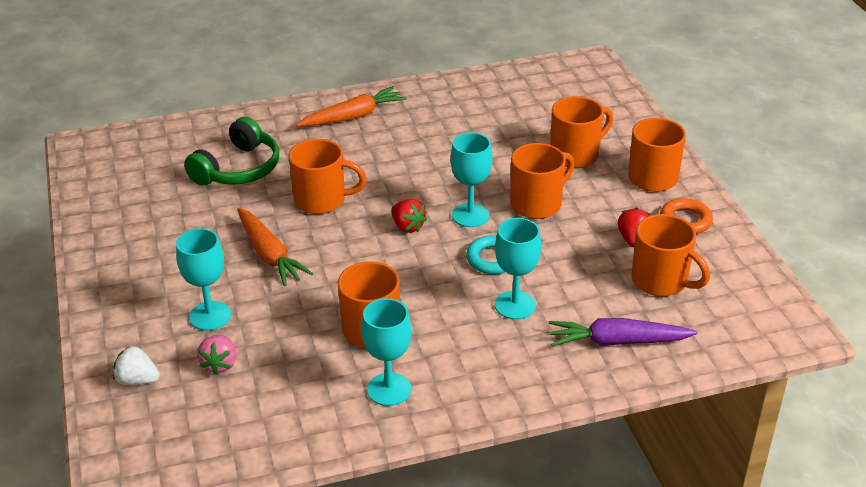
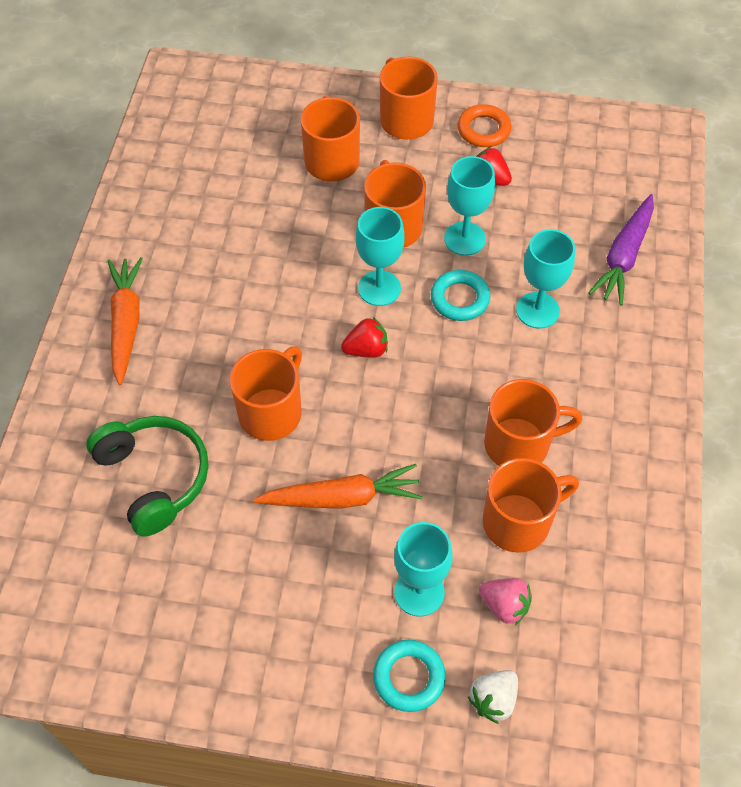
camera: 65 degrees left, 20 degrees up
turquoise goblet [361,298,411,406] -> turquoise goblet moved to [444,156,495,256]
orange mug [631,214,710,297] -> orange mug moved to [483,458,579,553]
none -> turquoise ring [373,640,446,712]

